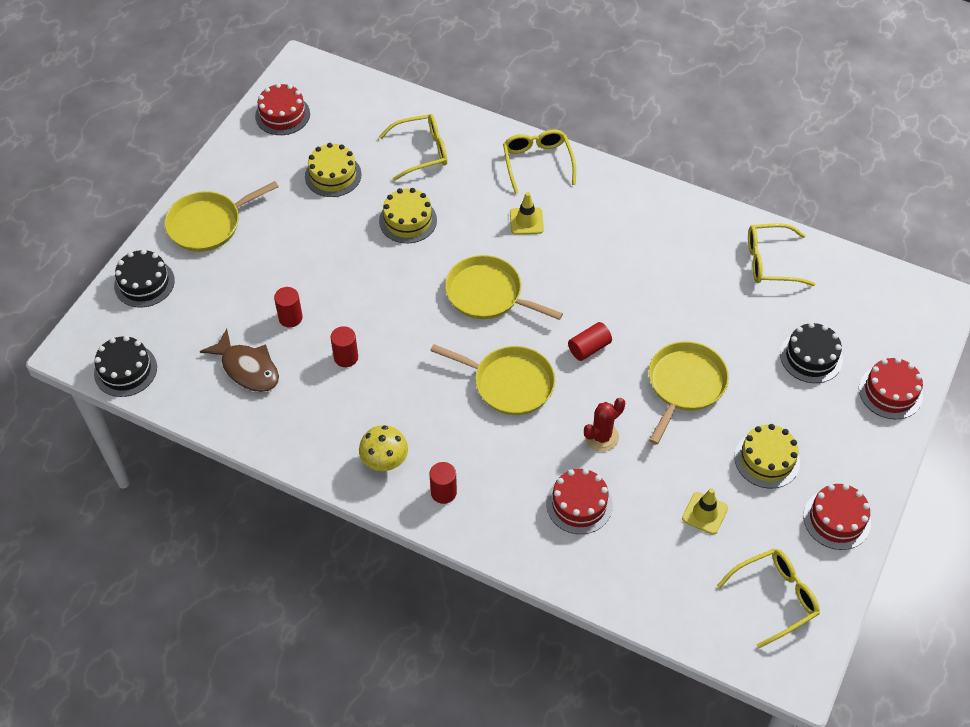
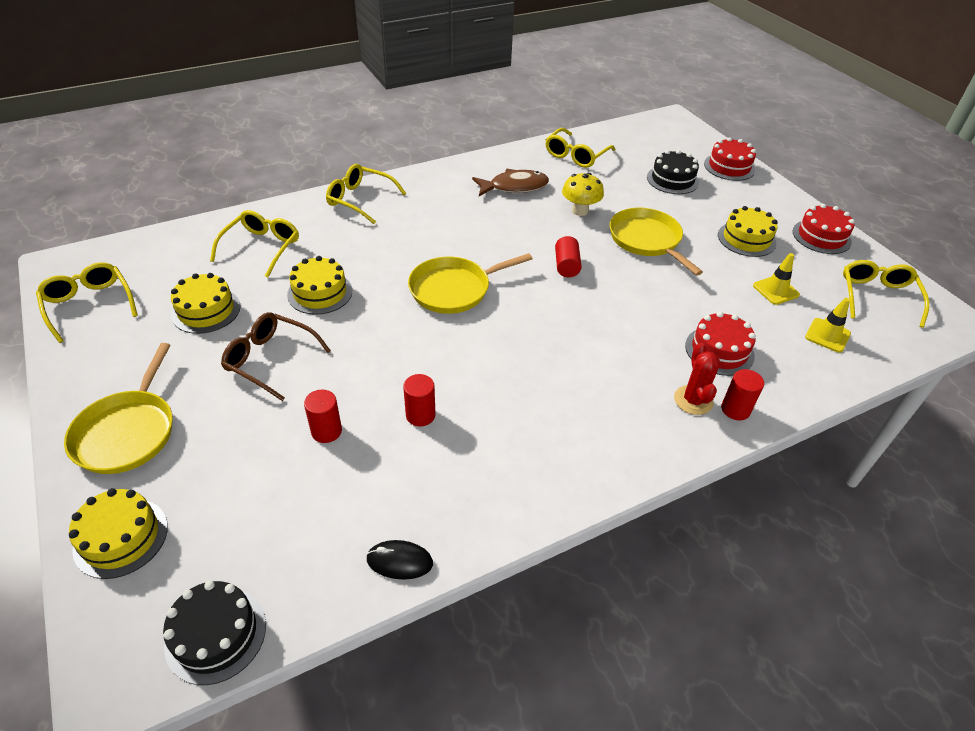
camera: 55 degrees left, 10 degrees down
black cake [114,249,175,307] -> yellow cake [69,488,168,579]
brown fish [200,329,279,392] -> brown fish moved to [472,169,549,196]
red cake [255,83,310,135] -> yellow glasses [36,262,138,343]
yellow mushroom [359,425,408,471] -> yellow mushroom moved to [562,173,604,216]
yellow pan [430,344,555,415] -> none
red cylinder [430,462,457,504] -> red cylinder moved to [721,369,764,420]
yellow traffic cone [510,192,544,235] -> yellow traffic cone moved to [805,298,851,353]
red cactus [584,398,625,452] -> red cactus moved to [674,343,720,415]
none -> brown glasses [221,312,331,401]
none -> black mouse [366,540,433,580]

